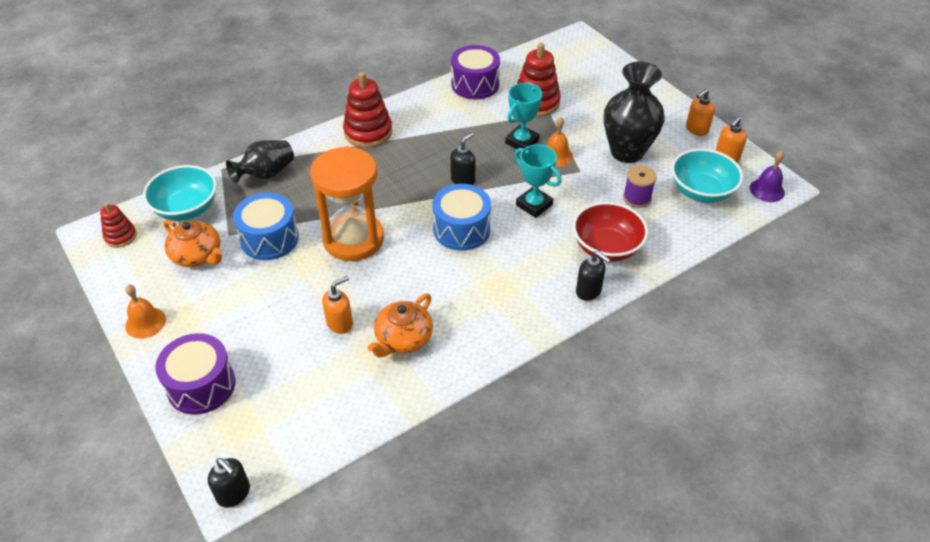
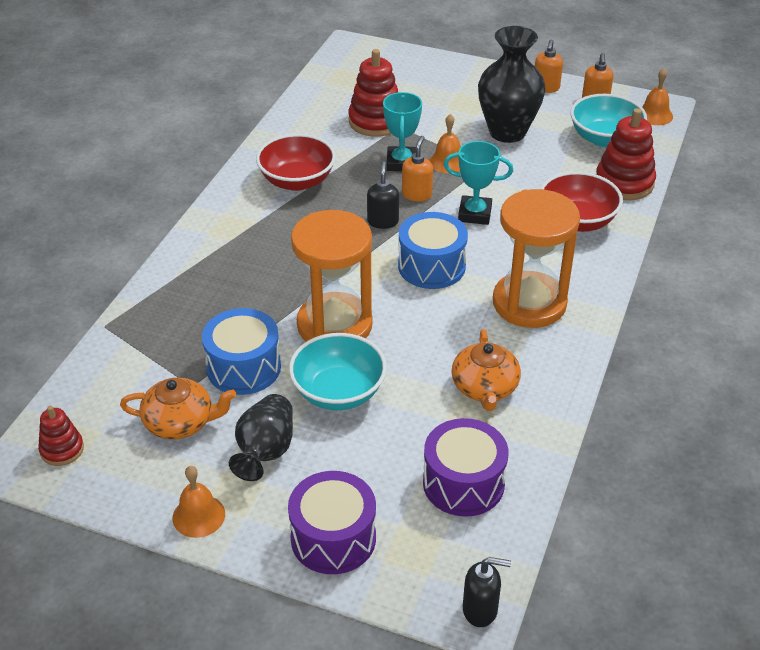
camera: 35 degrees left, 5 degrees down
turquoise bowl [143,165,217,221] -> turquoise bowl moved to [289,333,387,410]
black vase [226,140,294,183] -> black vase moved to [229,394,293,481]
orange soap dispenser [322,276,353,334] -> orange soap dispenser moved to [402,136,433,202]
red stacking toy [343,72,392,148] -> red stacking toy moved to [596,108,656,200]
purple drum [451,45,500,99] -> purple drum moved to [423,418,508,517]
black soap dispenser [576,251,611,301] -> none
purple spool [623,166,657,208] -> none
purple bell [750,151,785,202] -> orange bell [642,68,673,125]
none -> red bowl [256,134,336,191]
none -> orange hourglass [493,189,580,328]

